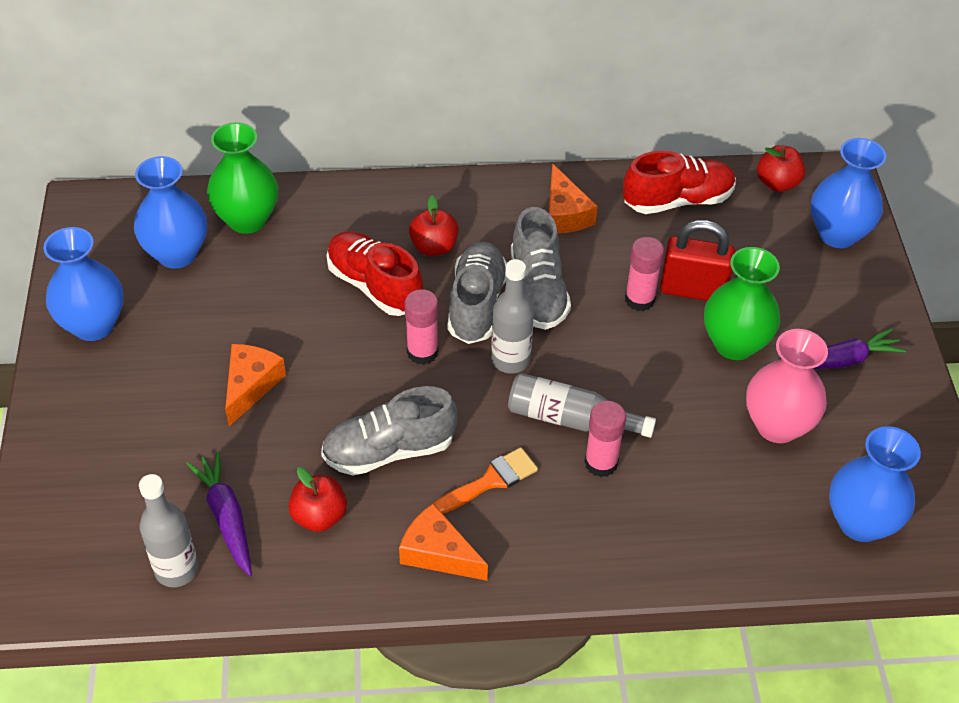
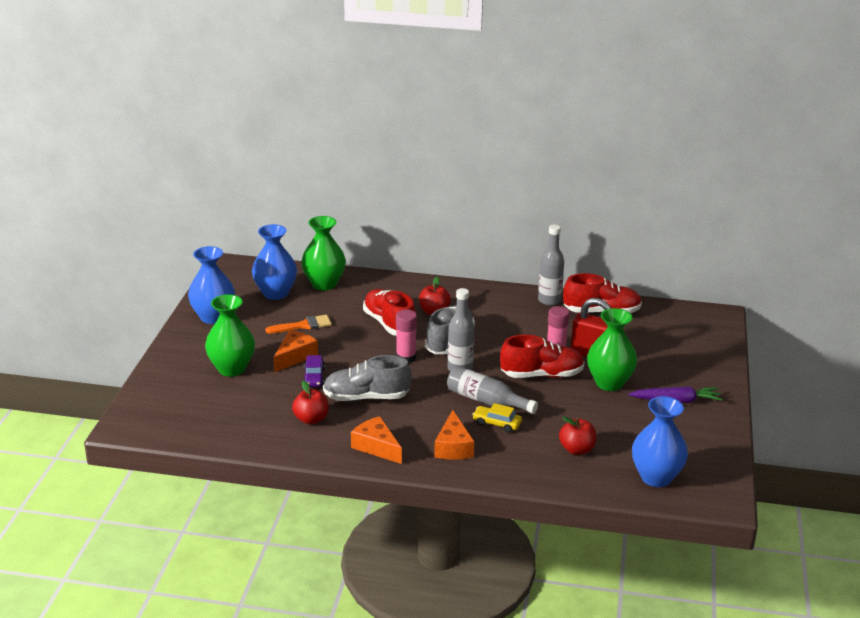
camera: 15 degrees right, 20 degrees down
grey bottle [139,474,199,587] -> grey bottle moved to [538,225,564,306]
purple carrot [186,451,252,576] -> none
orange brush [434,447,538,514] -> orange brush moved to [266,315,332,333]
grey shoe [511,207,571,330] -> none
orange cheese [549,163,598,234] -> orange cheese moved to [434,410,474,459]
pink glue stick [584,401,626,477] -> yellow car [472,403,522,433]
pink vase [746,329,828,443] -> none
red apple [757,145,805,192] -> red apple moved to [559,417,596,455]
blue vase [811,138,886,248] -> none
none -> green vase [205,294,255,377]
none -> purple car [304,355,325,387]
none -> red shoe [500,335,585,378]

